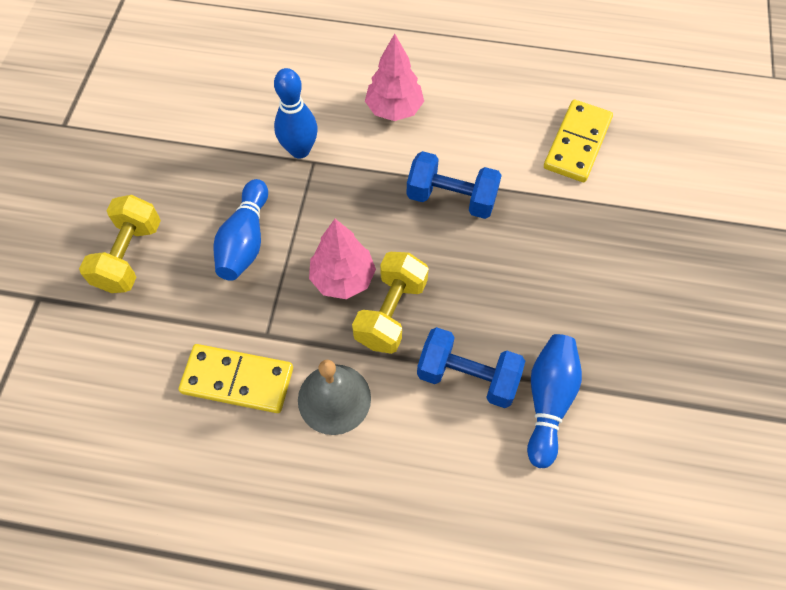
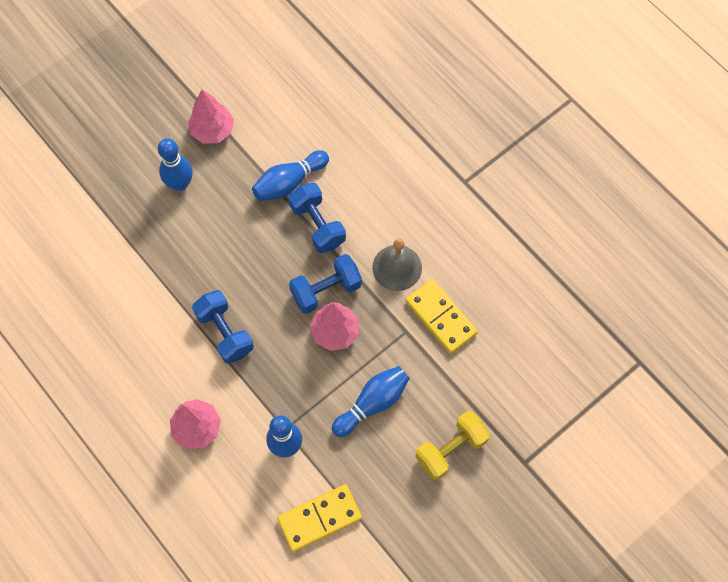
camera: 140 degrees left, 5 degrees up
yellow dumbbell [352,252,429,354] -> blue dumbbell [289,254,362,314]
yellow domino [544,100,613,182] -> yellow domino moved to [277,484,362,552]
none -> blue bowling pin [158,138,193,191]
none -> pink tree [188,90,234,144]

